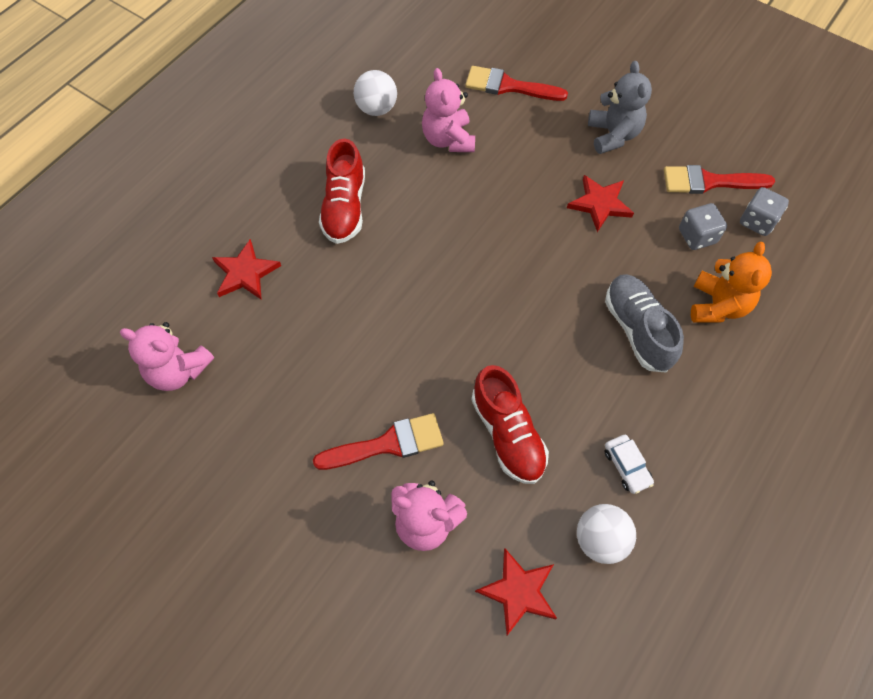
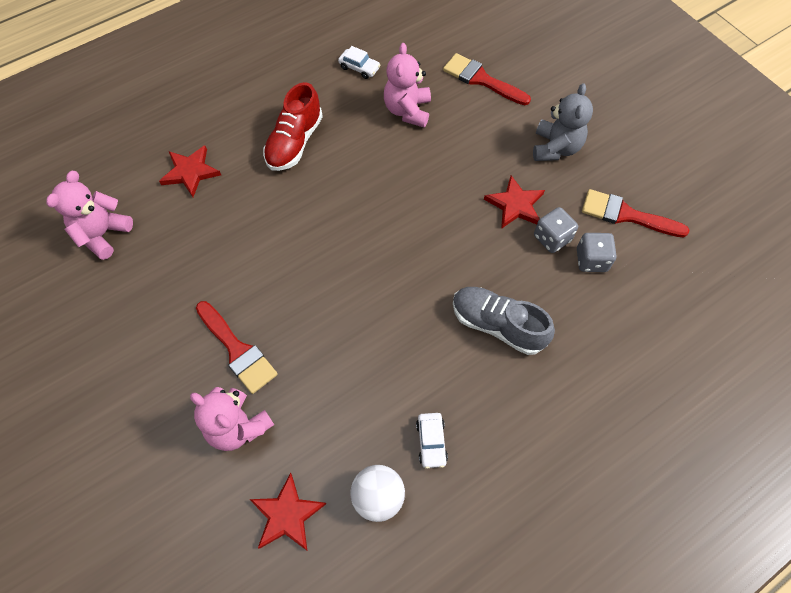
camera: 20 degrees right, 0 degrees up
pink teddy bear [120,322,214,391] -> pink teddy bear turned 75 degrees clockwise [46,171,133,260]
red brush [313,413,444,470] -> red brush turned 45 degrees clockwise [196,301,278,394]
white ball [354,70,397,116] -> white car [338,46,380,79]
red shoe [472,365,549,484] -> none
grey shoe [605,274,684,372] -> grey shoe turned 60 degrees counterclockwise [453,287,555,355]
orange teddy bear [691,242,772,323] -> none
grey dice [740,187,789,236] -> grey dice moved to [534,207,578,253]

